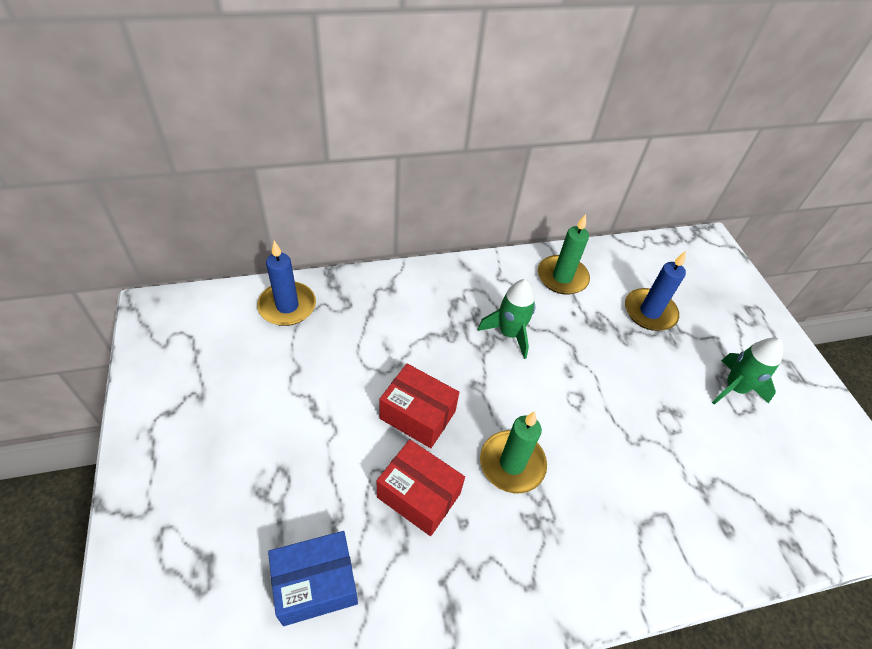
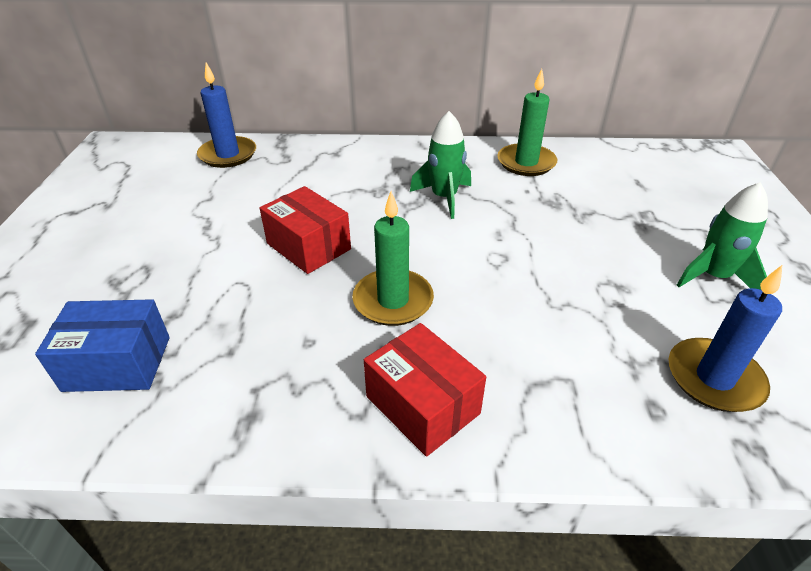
camera: 20 degrees right, 10 degrees down
red box [377,439,465,536] -> red box moved to [364,323,486,457]
blue candle [625,251,686,331] -> blue candle moved to [668,265,782,412]

